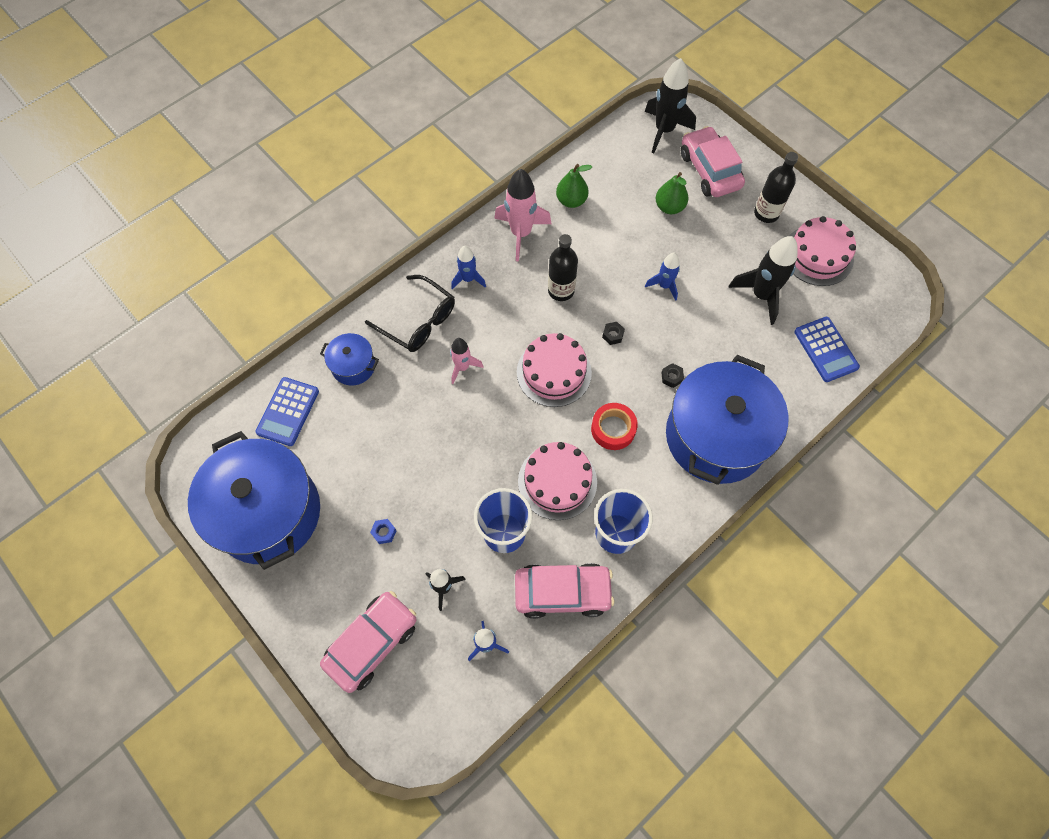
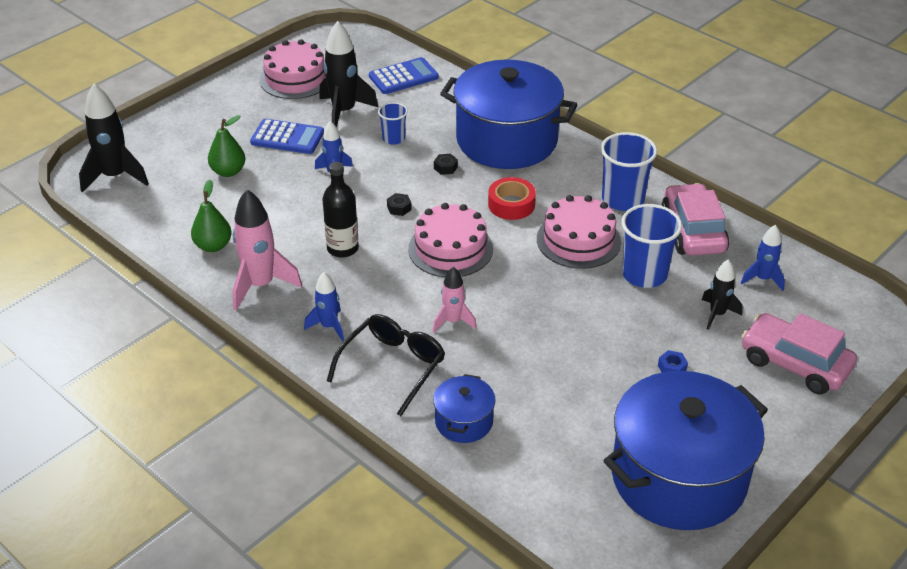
camera: 95 degrees left, 25 degrees down
blue calculator [255,377,319,446] -> blue calculator moved to [250,119,324,154]
pink car [681,126,745,197] -> none
black bottle [754,152,798,223] -> none
none -> blue cup [378,102,408,145]

